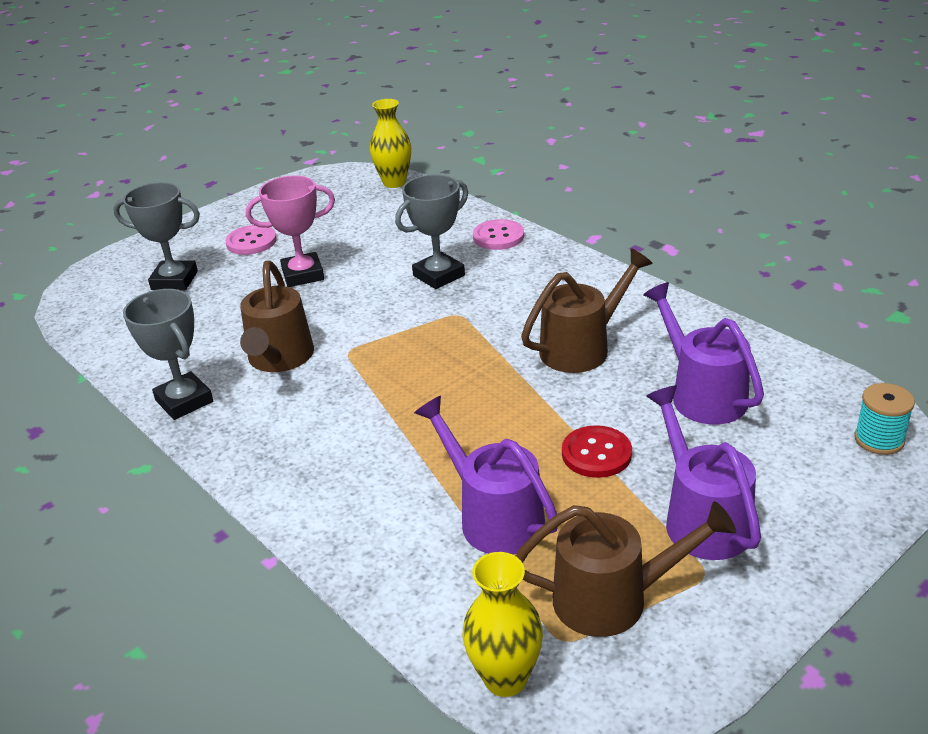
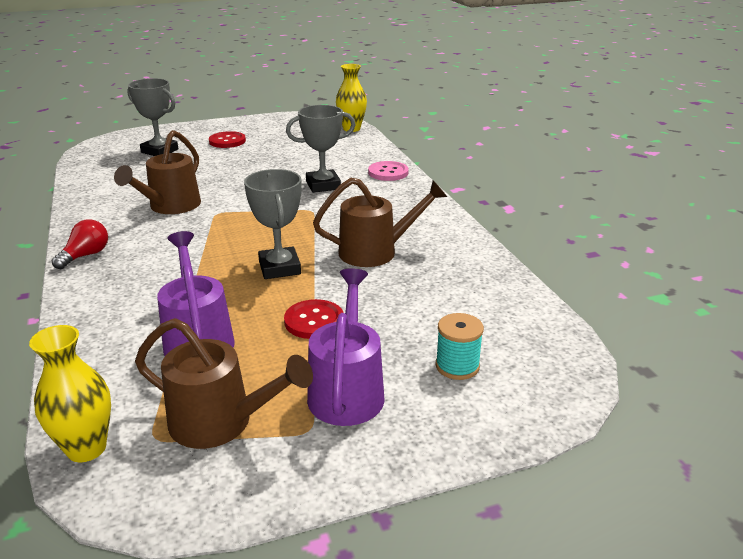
camera: 20 degrees right, 5 degrees down
grey trophy [123,289,213,420] -> grey trophy moved to [244,169,302,279]
pink button [225,225,277,255] -> red button [209,131,246,148]
pink trophy [246,176,335,287] -> none
purple watering can [643,282,764,425] -> none
turquoise spool [854,383,915,455] -> turquoise spool moved to [436,313,484,380]
none -> red light bulb [52,219,108,269]

